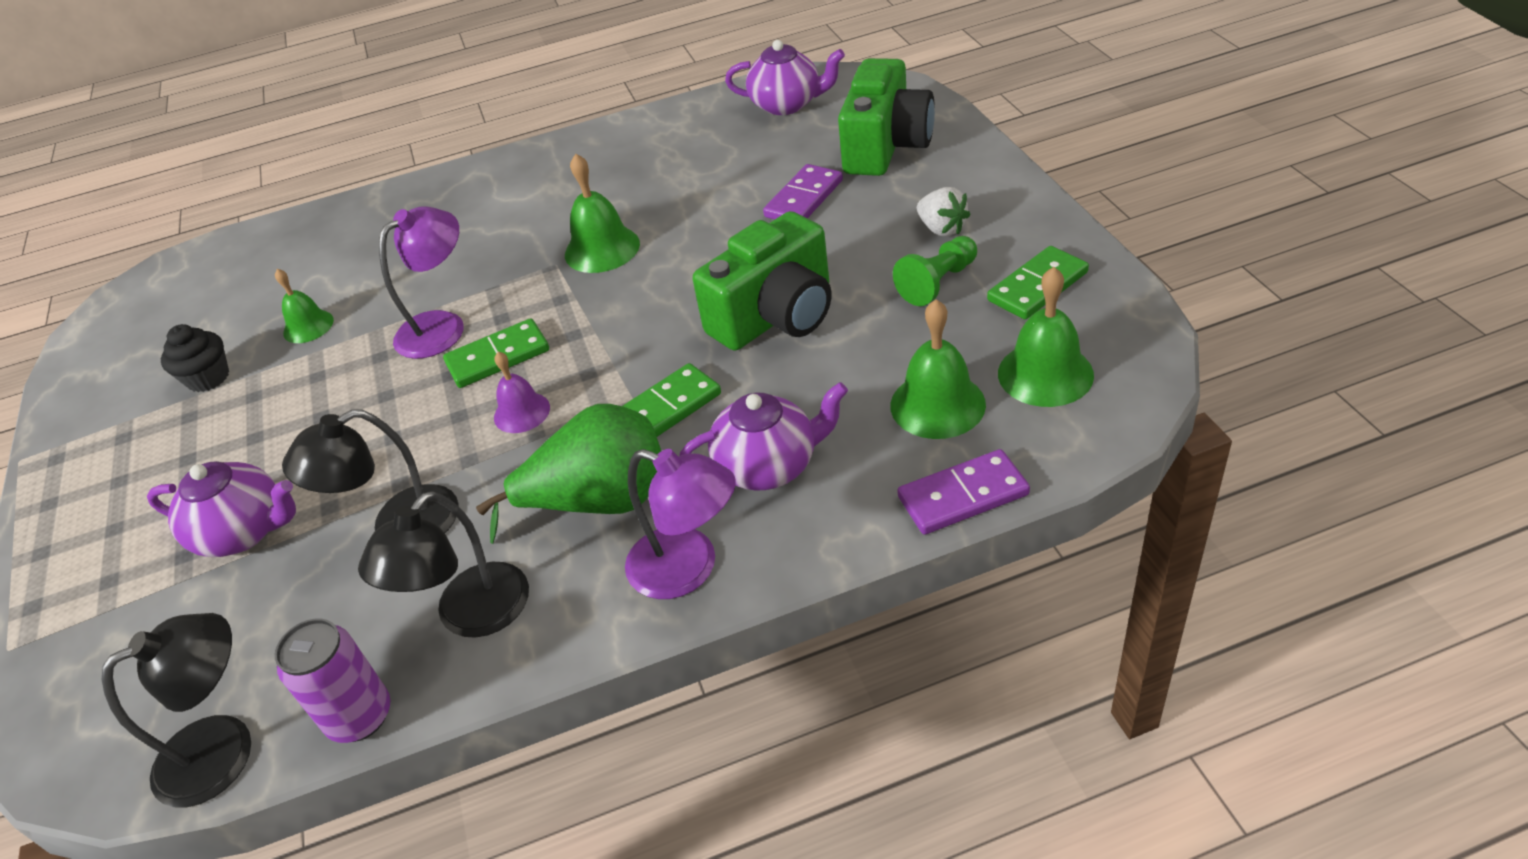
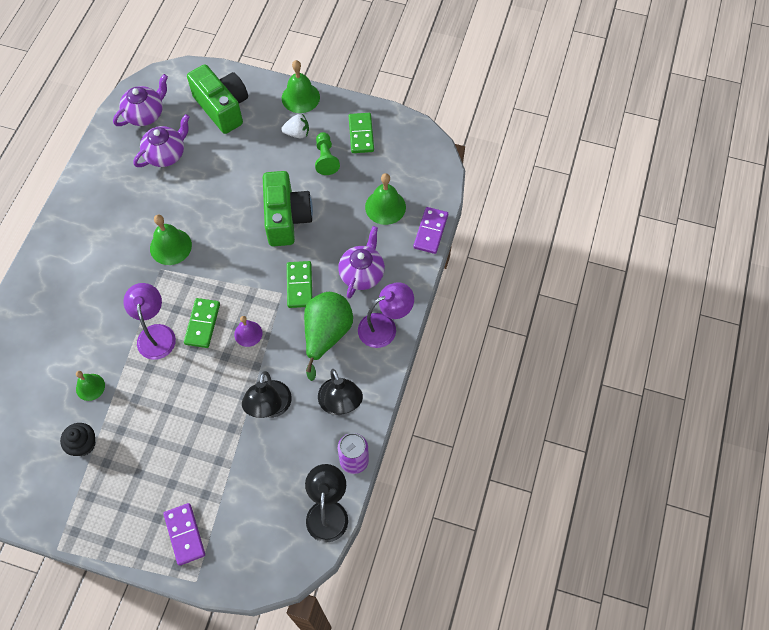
camera: 60 degrees left, 20 degrees up
purple teapot [147,461,296,557] -> purple teapot moved to [133,114,190,167]
purple domino [763,164,843,220] -> purple domino moved to [163,503,205,566]
green bell [998,267,1094,407] -> green bell moved to [282,60,320,113]

